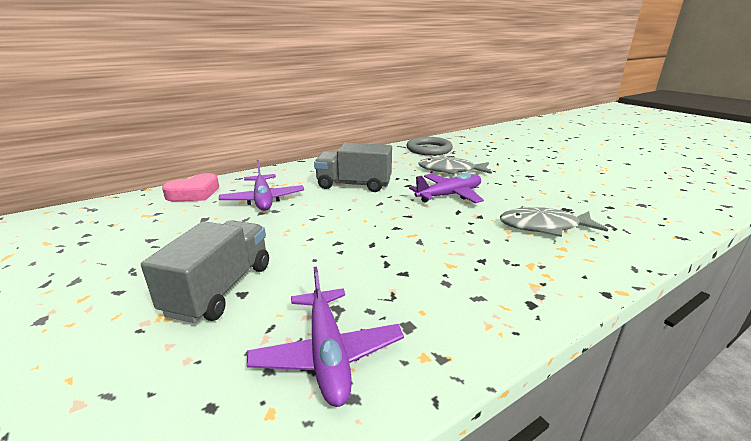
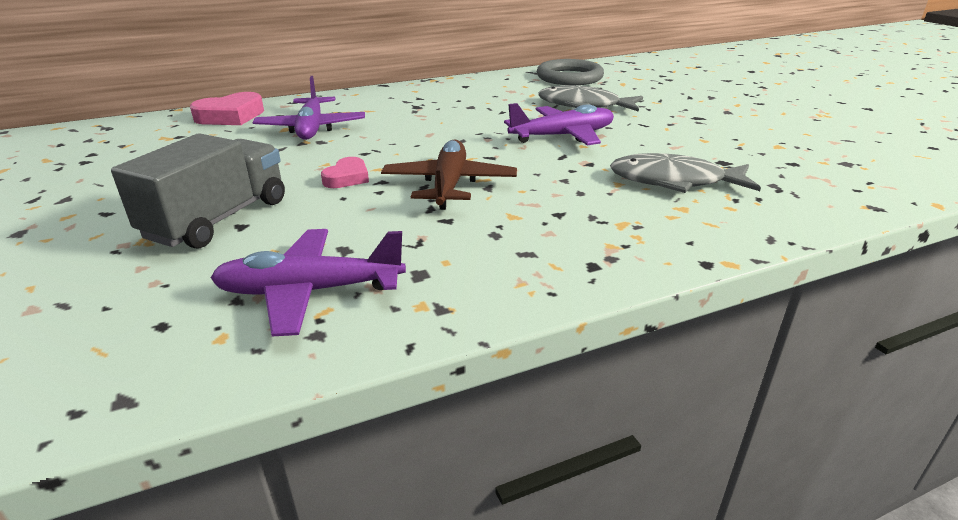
camera: 10 degrees right, 5 degrees up
purple plane [247,267,404,407] -> purple plane turned 90 degrees clockwise [211,229,406,336]
grey truck [314,143,392,192] -> none
none -> pink heart [321,157,369,188]
none -> brown plane [381,140,517,210]

